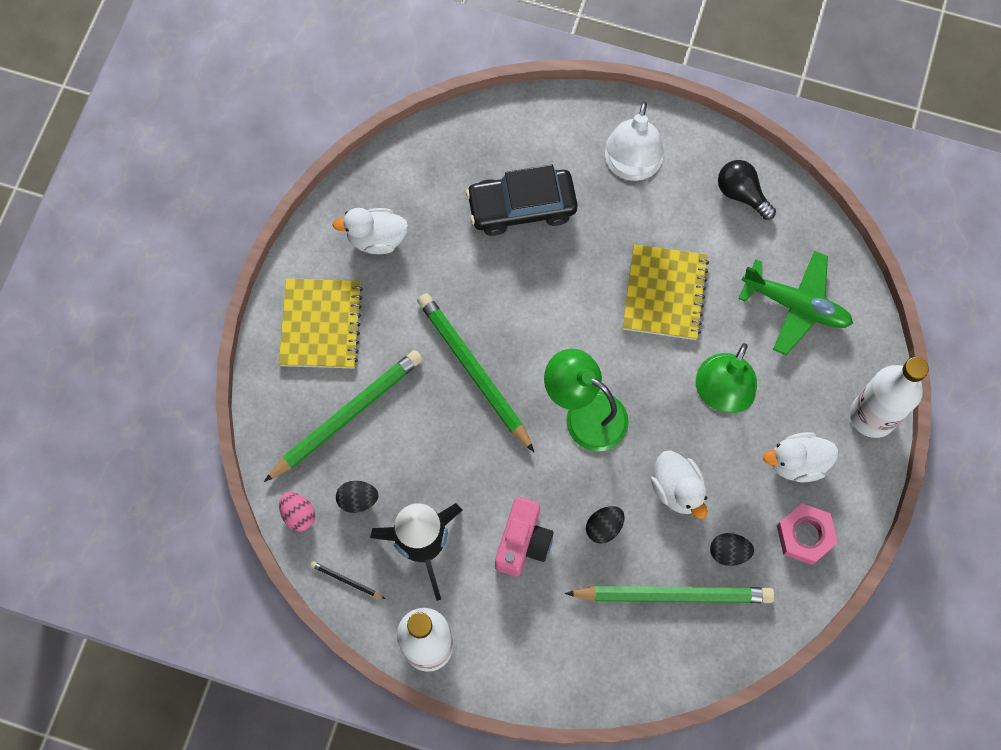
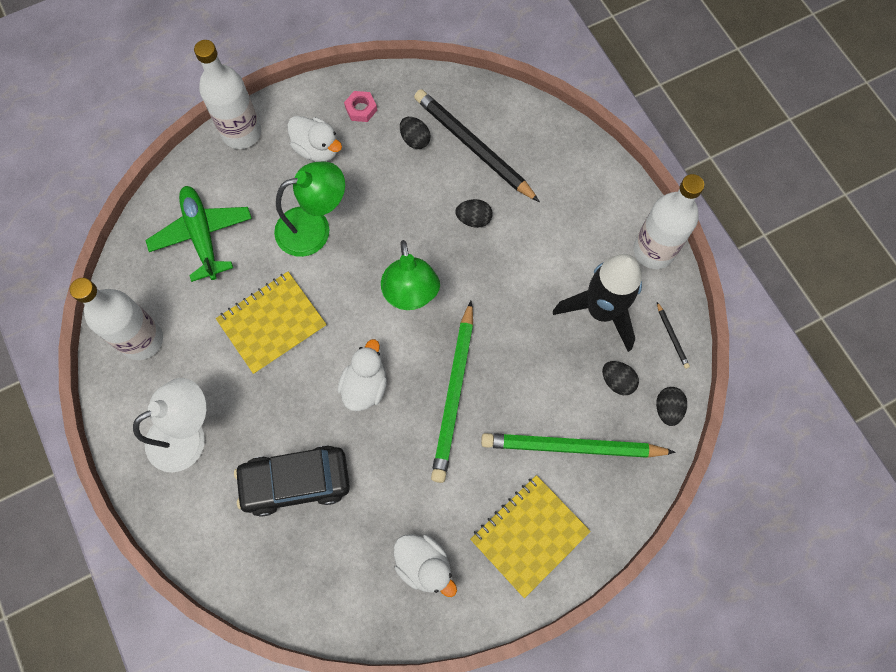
camera: 135 degrees left, 0 degrees up
pink egg [279,492,315,532] -> black egg [656,387,687,426]
black car [466,165,578,236] -> black car turned 135 degrees clockwise [234,445,350,517]
pink camera [495,497,554,576] -> none
green pencil [565,586,775,603] -> black pencil [414,89,540,202]
white duck [651,450,708,519] -> white duck moved to [338,339,387,411]
black light bulb [718,160,776,220] -> white bottle [70,278,163,360]
pink nut [777,504,838,565] -> pink nut [344,91,377,122], size x0.66

